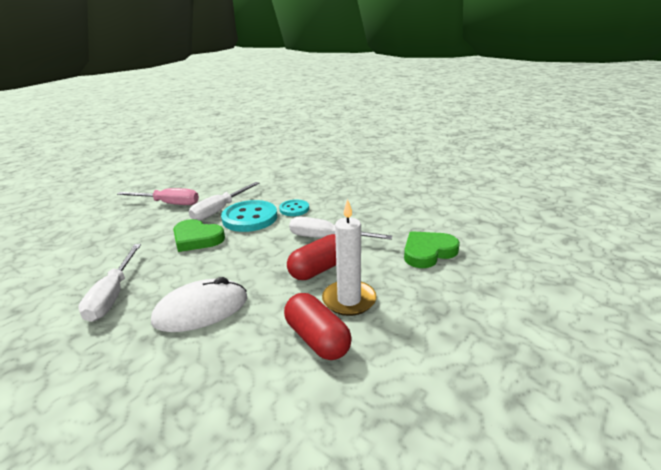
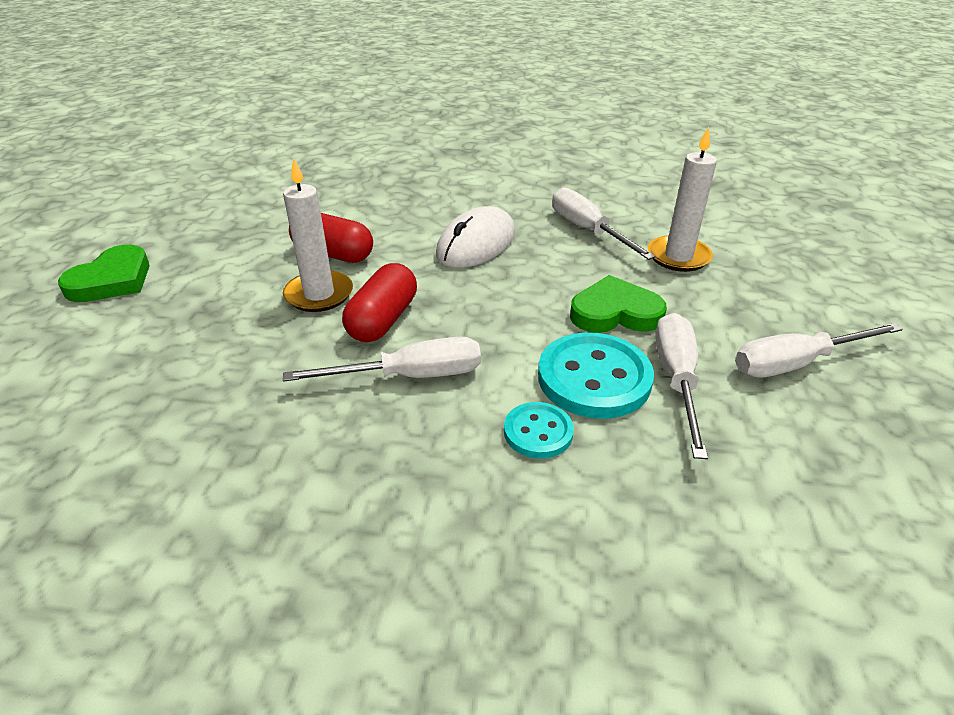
camera: 150 degrees right, 10 degrees up
pink screwdriver [117,188,199,205] -> white screwdriver [735,323,903,377]
green heart [404,231,460,268] -> green heart moved to [58,244,150,302]
none -> white candle [648,127,717,272]

